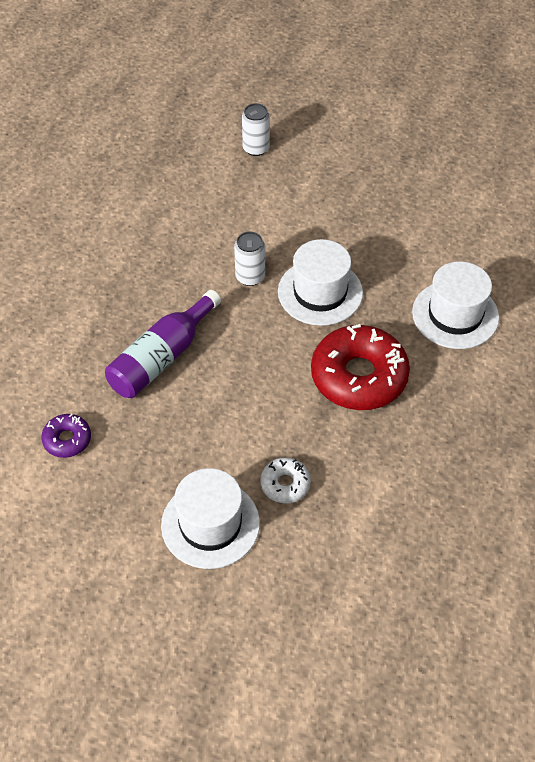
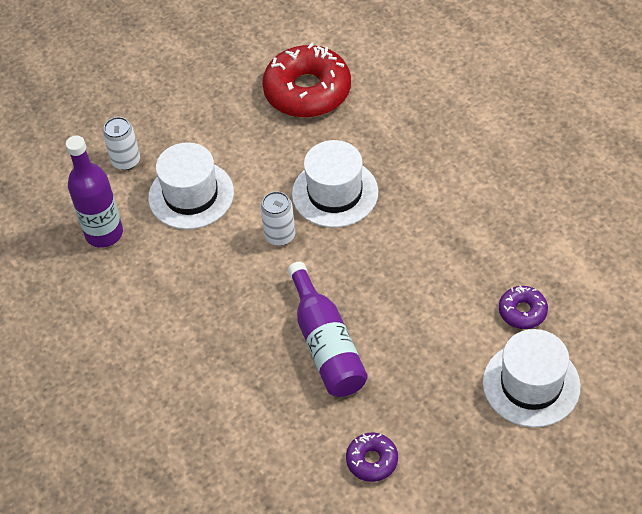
camera: 55 degrees left, 0 degrees up
white donut [260,457,311,504] -> purple donut [499,285,548,329]
red donut [311,324,410,410] -> red donut moved to [262,43,351,118]
white hat [412,261,499,349] -> white hat moved to [148,142,234,229]
none -> purple bottle [66,136,123,248]

